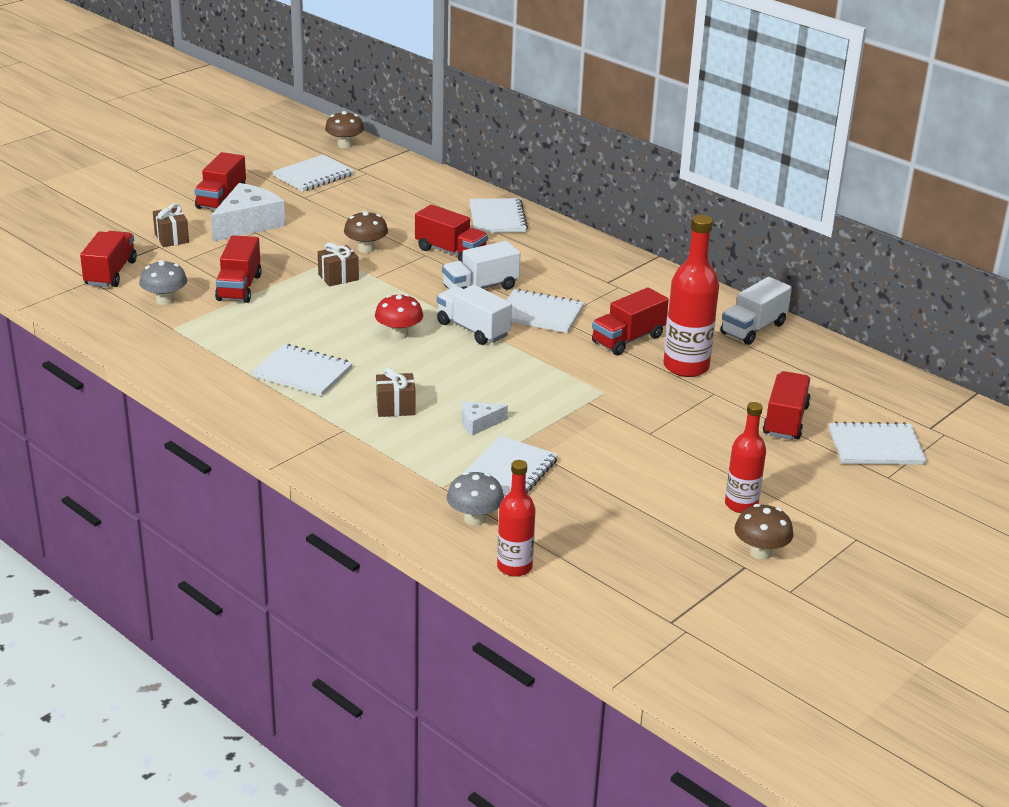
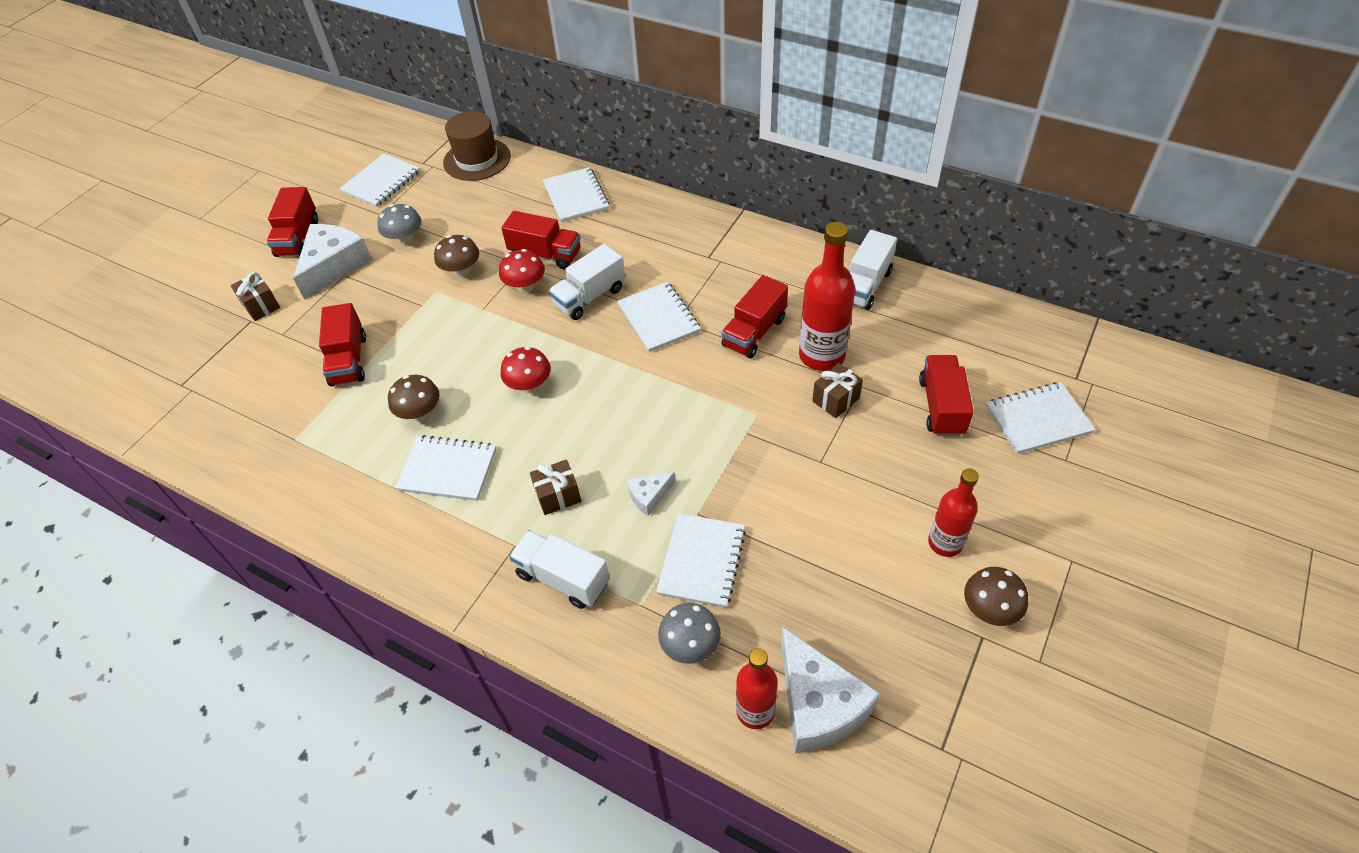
camera: 10 degrees left, 20 degrees up
red truck [80,231,137,287] -> none
grey mushroom [139,260,187,305] -> grey mushroom moved to [377,204,422,245]
brown gift [318,242,359,286] -> brown gift moved to [812,363,863,418]
brown mushroom [325,111,364,148] -> brown mushroom moved to [388,375,440,421]
white truck [437,285,512,345] -> white truck moved to [509,530,610,609]
white notebook [507,289,584,333] -> white notebook turned 60 degrees clockwise [617,282,701,352]
none -> brown hat [443,111,511,181]
none -> red mushroom [499,249,545,293]
none -> white cheese [781,627,880,754]

